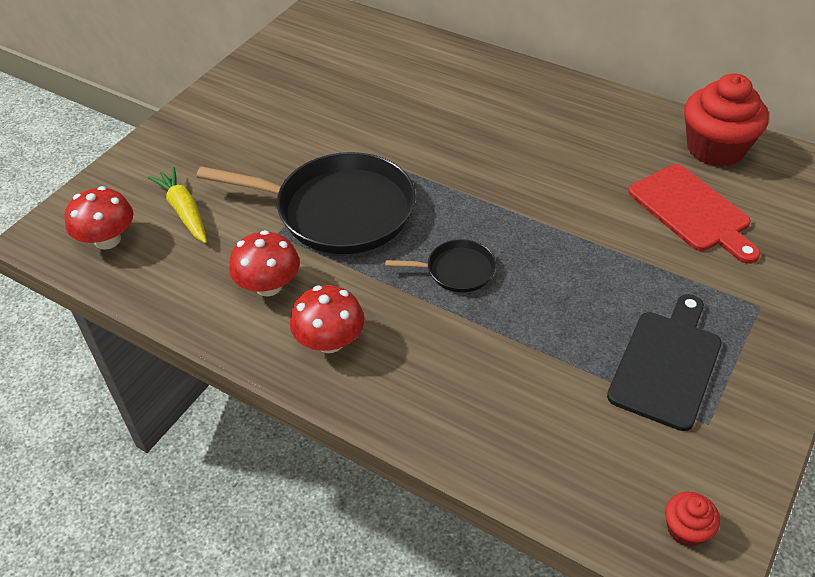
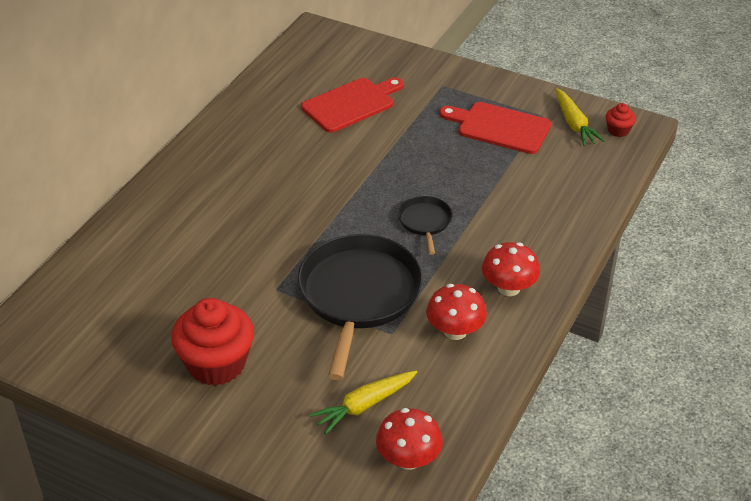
camera: 95 degrees left, 5 degrees down
black cutting board [607,294,722,431] -> red cutting board [439,102,551,154]
red cupcake [684,73,769,167] -> red cupcake moved to [171,298,254,386]
none -> yellow carrot [556,88,605,146]

